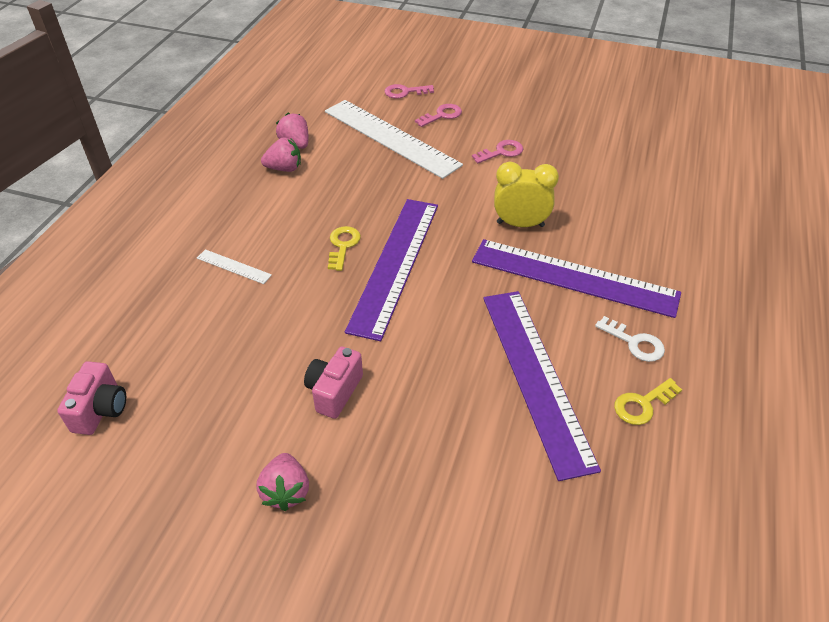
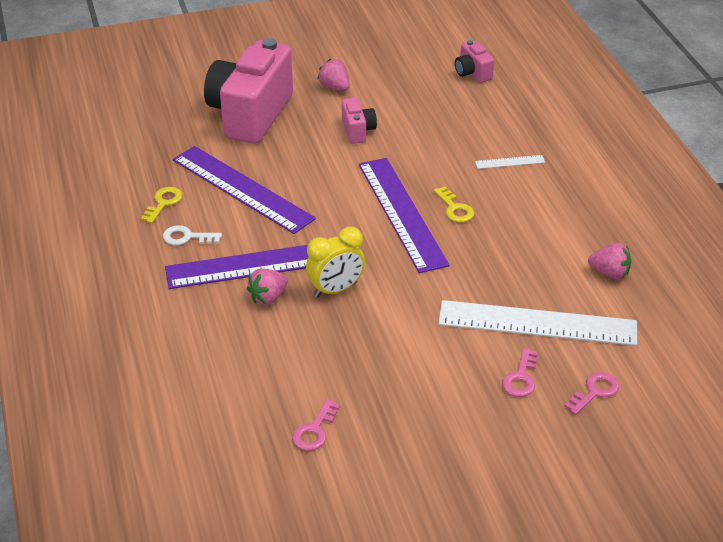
camera: 145 degrees right, 5 degrees down
pink strawberry [261,137,301,172] -> pink strawberry moved to [247,268,288,305]
pink key [472,140,523,163] -> pink key moved to [292,399,340,451]
none -> pink camera [204,38,293,144]

